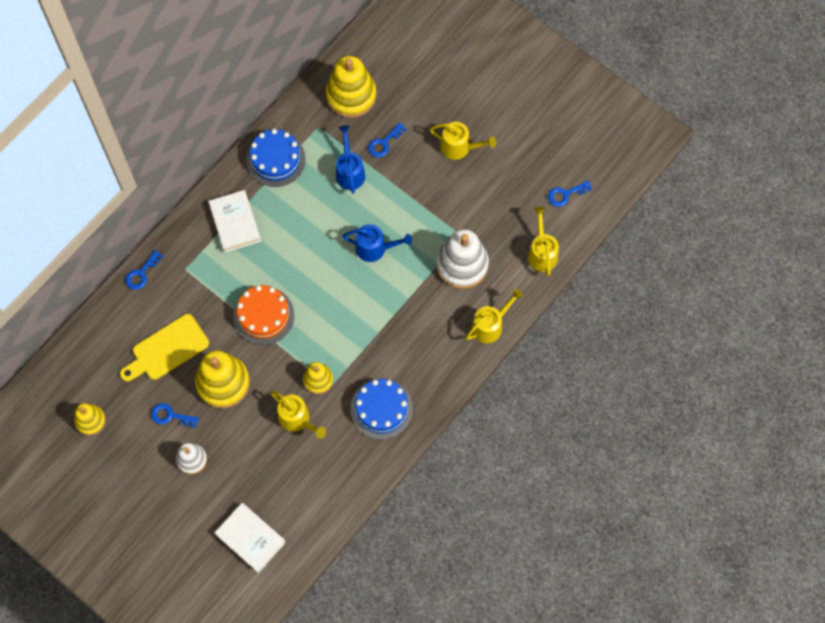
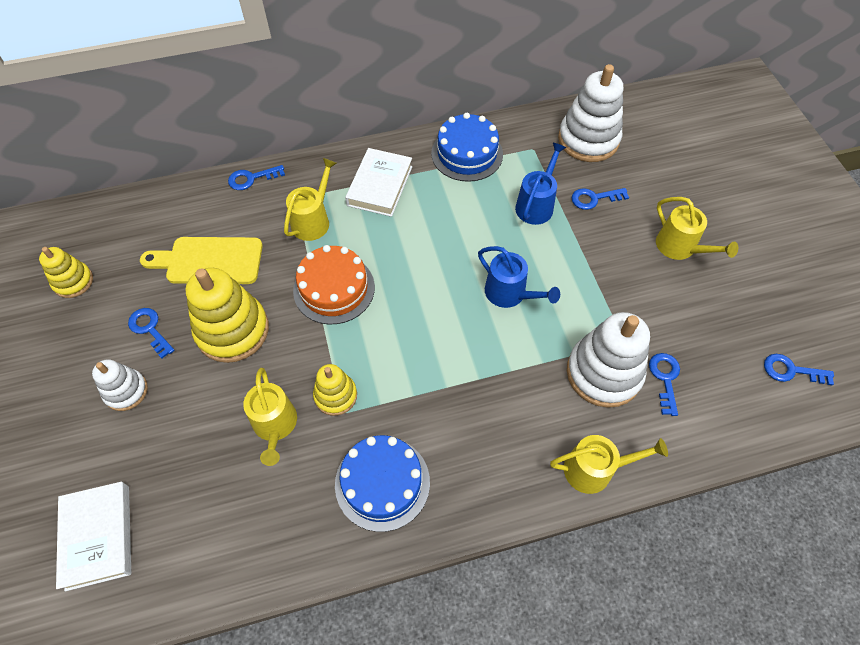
camera: 35 degrees right, 10 degrees down
yellow stacking toy [326,56,376,118] -> white stacking toy [558,64,623,162]
yellow watering can [528,207,559,276] -> yellow watering can moved to [284,158,337,241]
none -> blue key [649,353,680,416]

